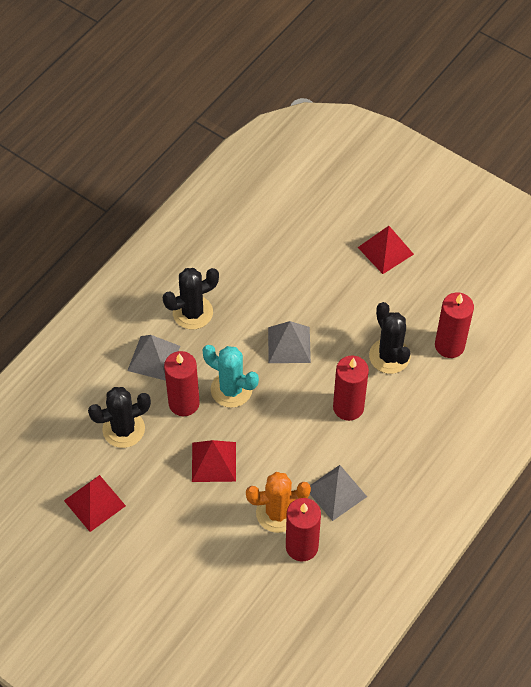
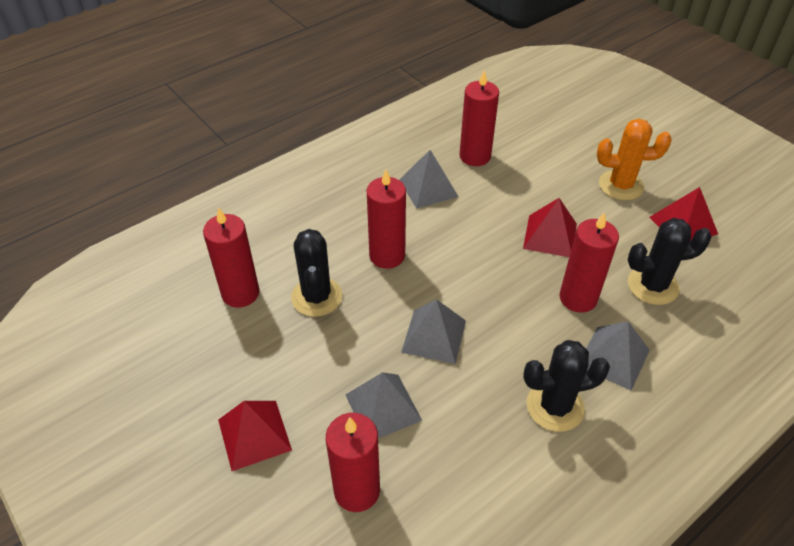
camera: 165 degrees left, 10 degrees down
turquoise cactus [202,345,259,408] -> none
orange cactus [246,472,311,533] -> orange cactus moved to [597,119,672,200]
none -> red candle [326,413,380,512]
none -> grey pyramid [346,372,422,438]

